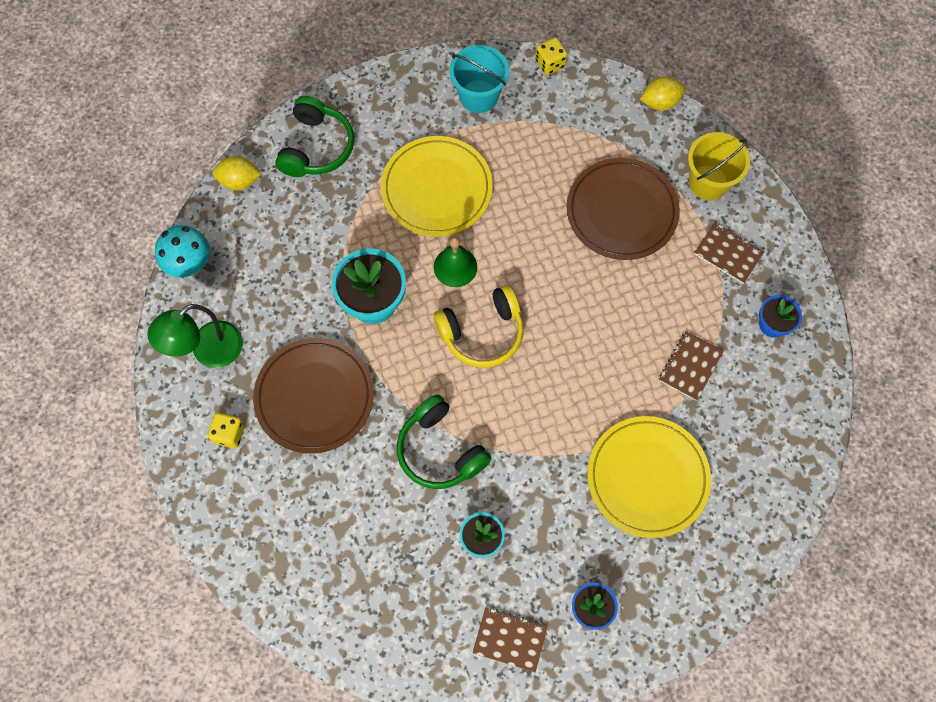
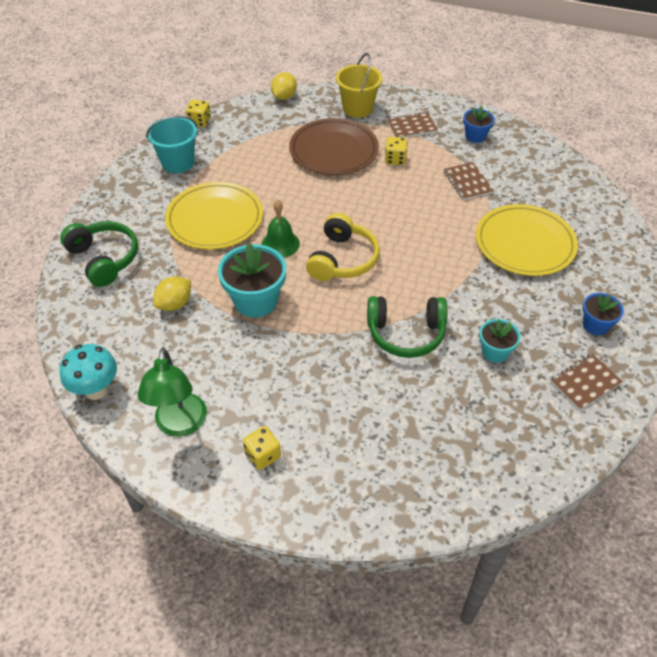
camera: 50 degrees left, 20 degrees down
yellow lemon [213,156,261,191] -> yellow lemon moved to [153,276,191,311]
brown plate [253,338,374,454] -> none
none -> yellow dice [385,137,408,165]

